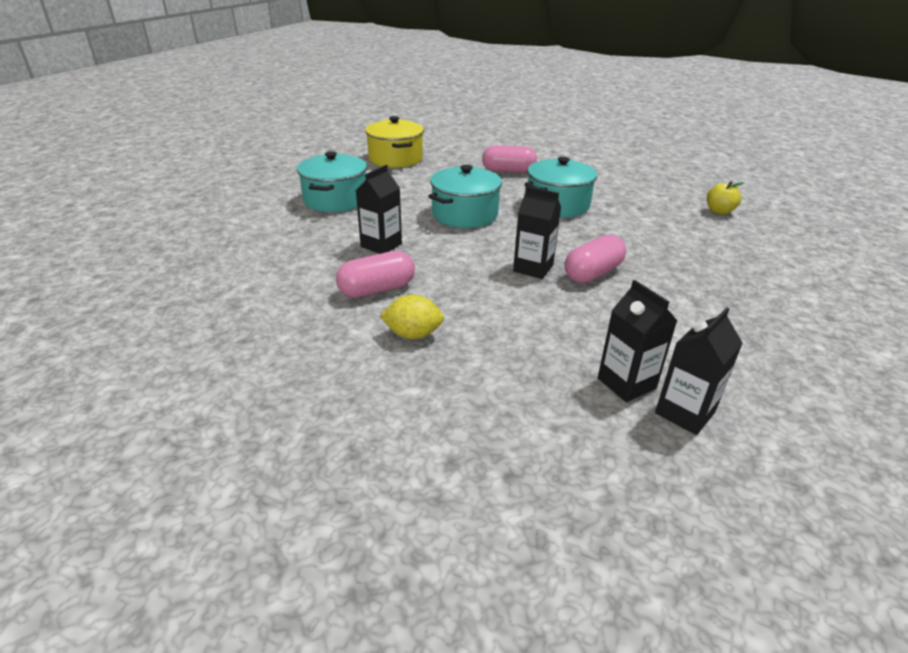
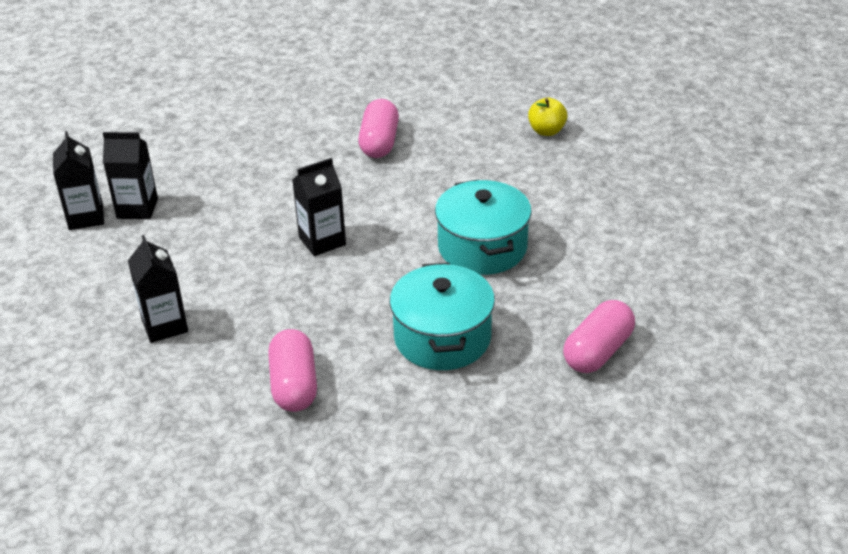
camera: 125 degrees right, 5 degrees up
turquoise pot [297,151,367,212] -> none
black carton [356,165,402,254] -> black carton moved to [128,235,188,343]
yellow pot [365,116,424,168] -> none
yellow lemon [380,294,444,339] -> none
pink capsule [564,234,626,283] -> pink capsule moved to [268,329,317,412]
yellow apple [707,181,744,215] -> yellow apple moved to [528,98,568,136]

